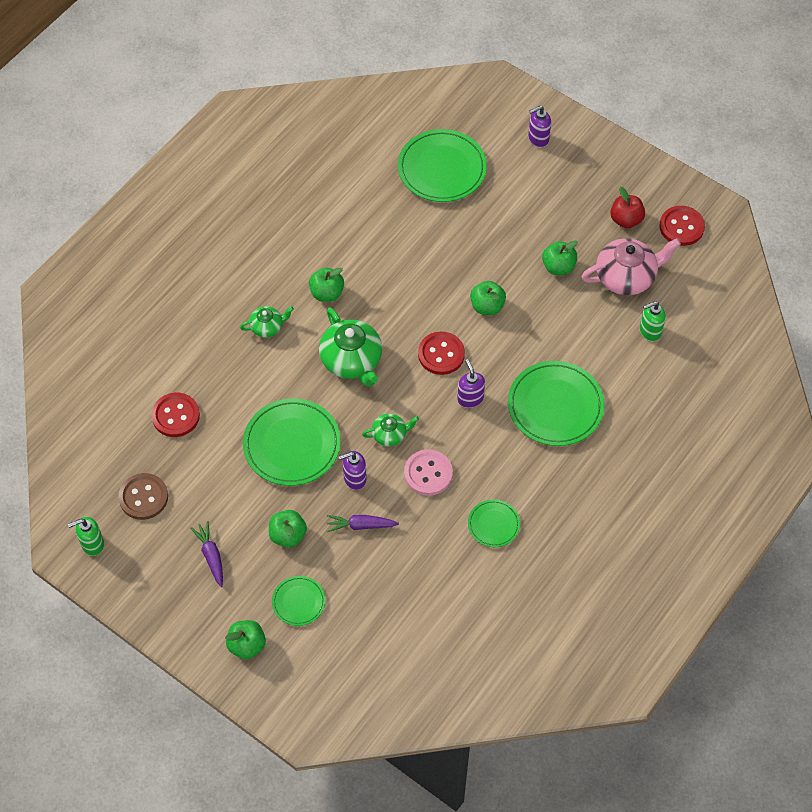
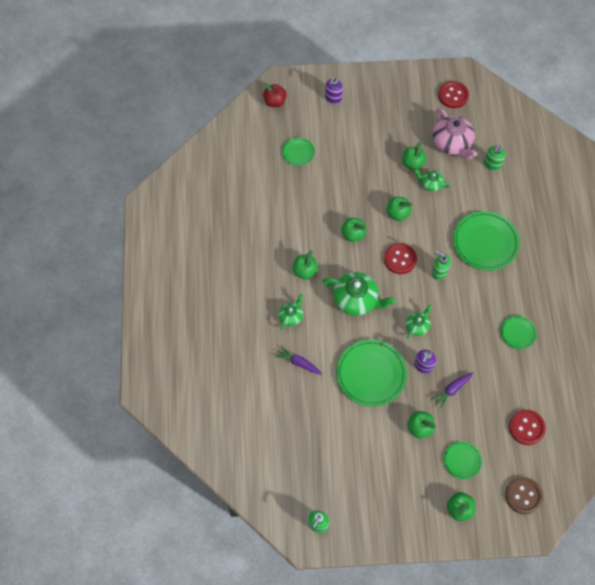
camera: 40 degrees left, 5 degrees up
brown button [118,473,168,520] -> brown button moved to [505,477,543,514]
red button [151,393,200,437] -> red button moved to [509,410,546,445]
purple carrot [190,521,223,587] -> purple carrot moved to [275,346,322,375]
green plate [398,129,487,202] -> green plate [282,137,315,166], size x0.52
pink button [404,449,453,496] -> none
purple soap dispenser [457,359,485,408] -> green soap dispenser [432,251,451,280]
pink teapot [581,238,681,295] -> pink teapot turned 120 degrees clockwise [433,108,477,160]
red apple [610,187,645,228] -> red apple moved to [263,84,287,107]
none -> green apple [341,217,366,242]
none -> green teapot [414,169,450,192]

